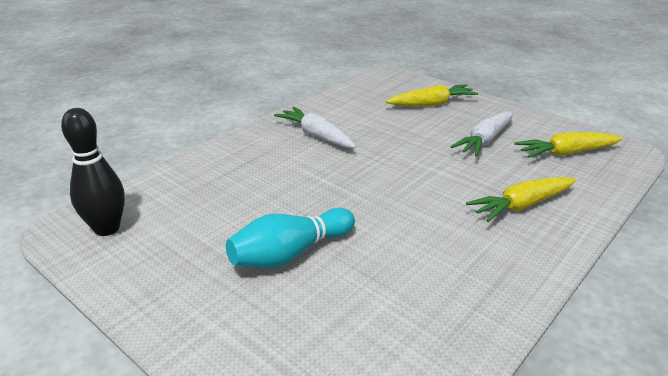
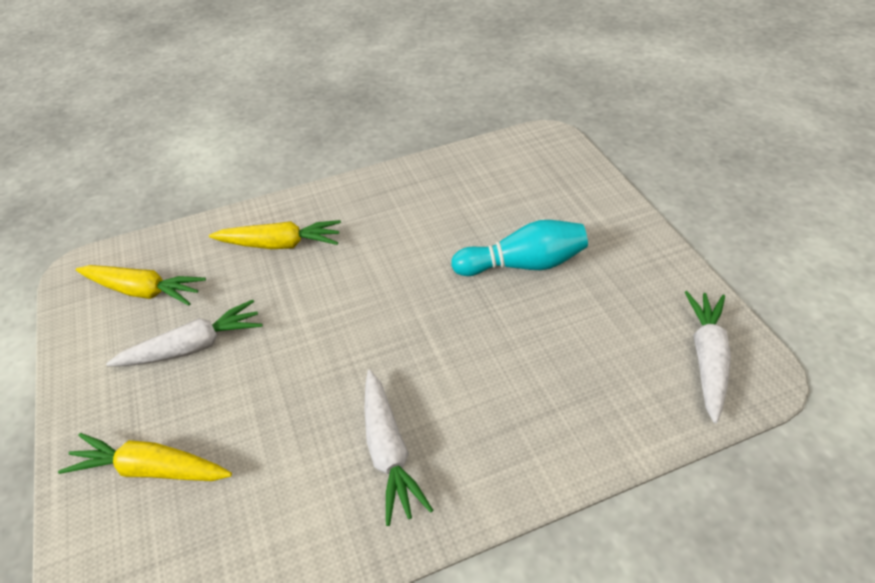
camera: 150 degrees left, 15 degrees up
black bowling pin [61,108,125,236] -> white carrot [685,291,731,423]

